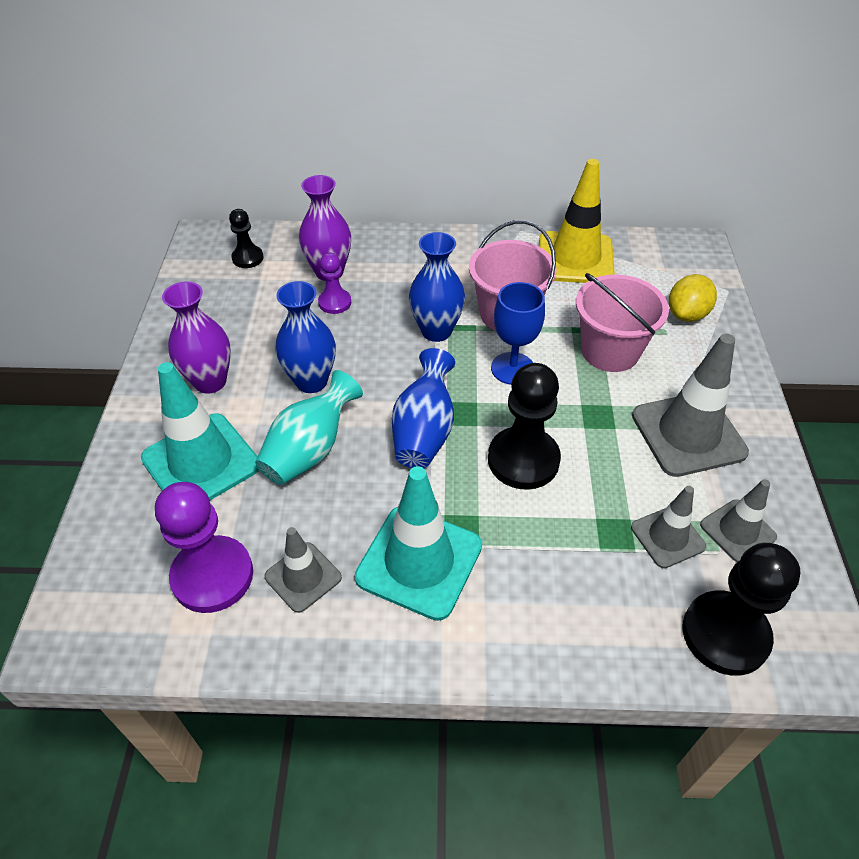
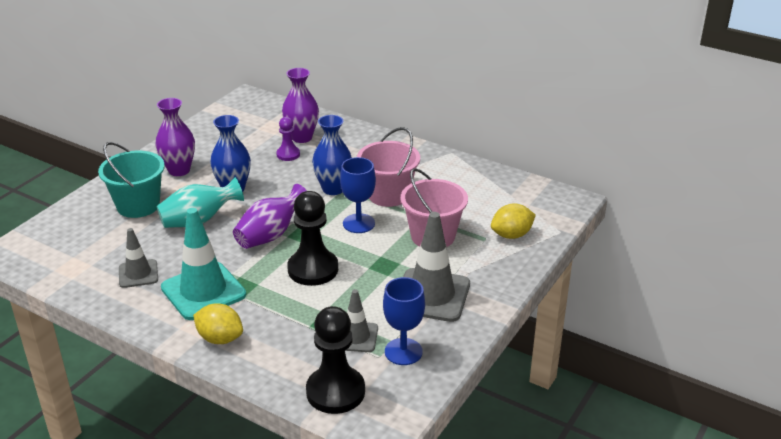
camera: 30 degrees right, 15 degrees down
turquoise traffic cone [141,362,259,500] -> turquoise bucket [98,142,165,218]
purple pawn [155,482,253,613] -> none
black pawn [229,209,263,268] -> none
blue vase [392,348,455,468] -> purple vase [233,184,307,249]
yellow traffic cone [539,159,615,283] -> none
grey traffic cone [700,479,777,562] -> blue goblet [383,277,425,365]
none -> yellow lemon [193,303,243,344]

